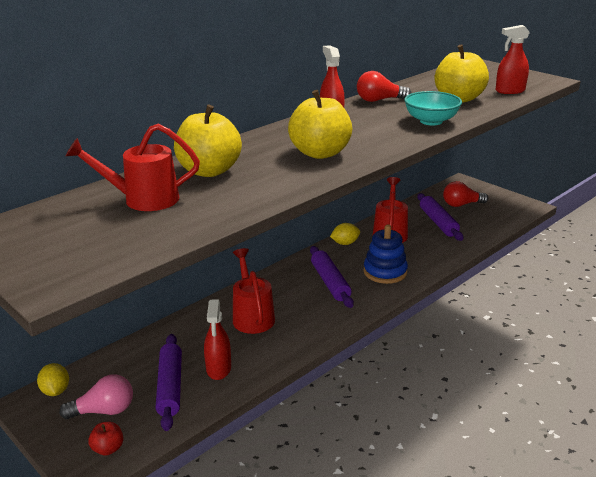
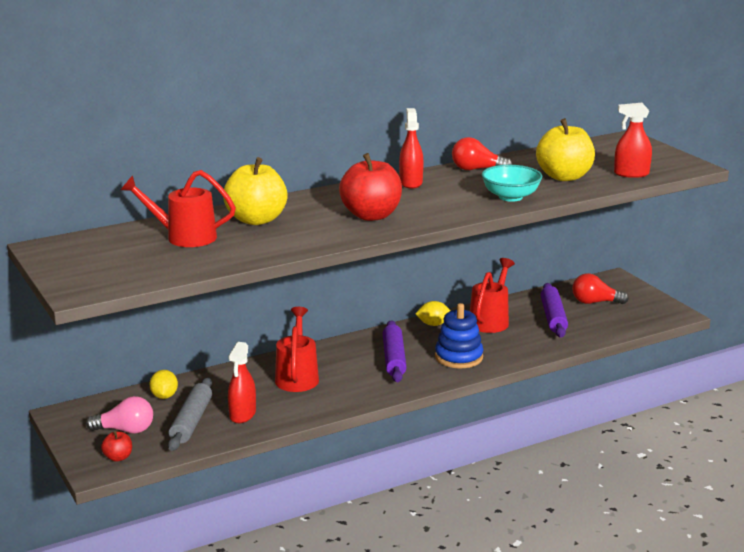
camera: 15 degrees right, 5 degrees down
yellow lemon [37,363,69,396] -> yellow lemon moved to [149,370,178,399]
purple rolling pin [155,334,182,431] -> grey rolling pin [168,378,212,451]
yellow apple [288,90,352,159] -> red apple [339,153,402,221]

